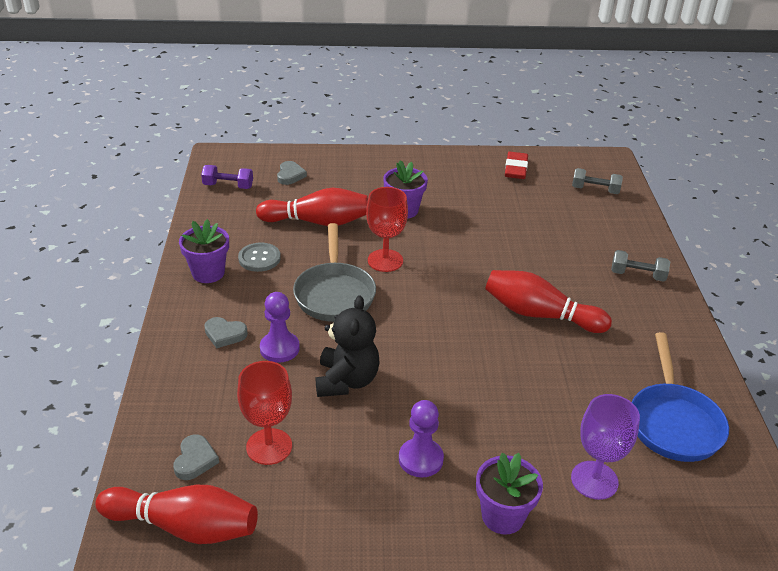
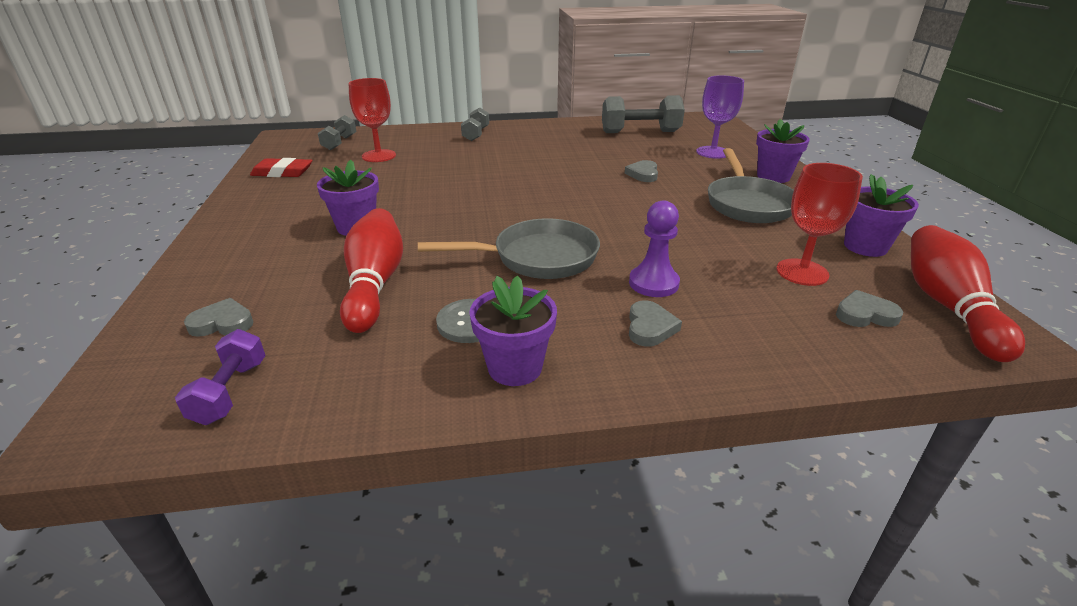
camera: 95 degrees left, 5 degrees down
black teddy bear [316,295,379,397] -> none
red goblet [366,187,408,272] -> red goblet moved to [348,78,396,162]
purple pawn [399,400,444,477] -> grey pan [708,148,794,223]
red bowling pin [485,270,612,333] -> none
blue pan [632,332,729,462] -> grey dumbbell [602,95,685,133]
none -> grey heart [625,160,658,182]
none -> purple flower pot [844,174,919,257]

